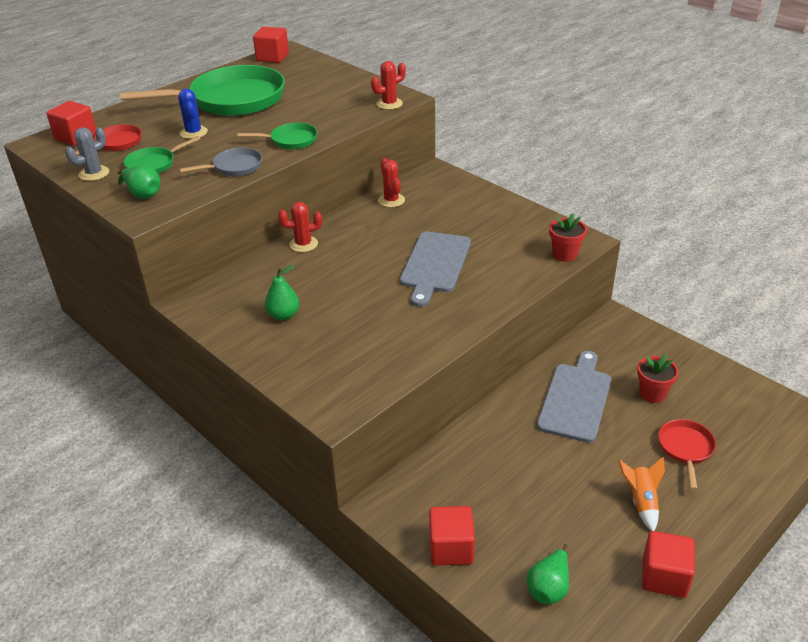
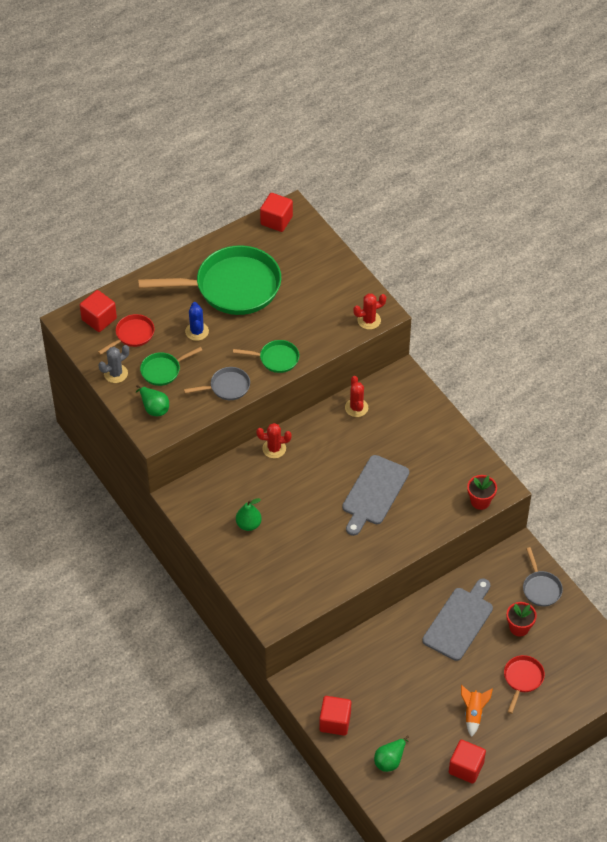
camera: 10 degrees right, 15 degrees up
none -> grey pan [523,547,563,607]

